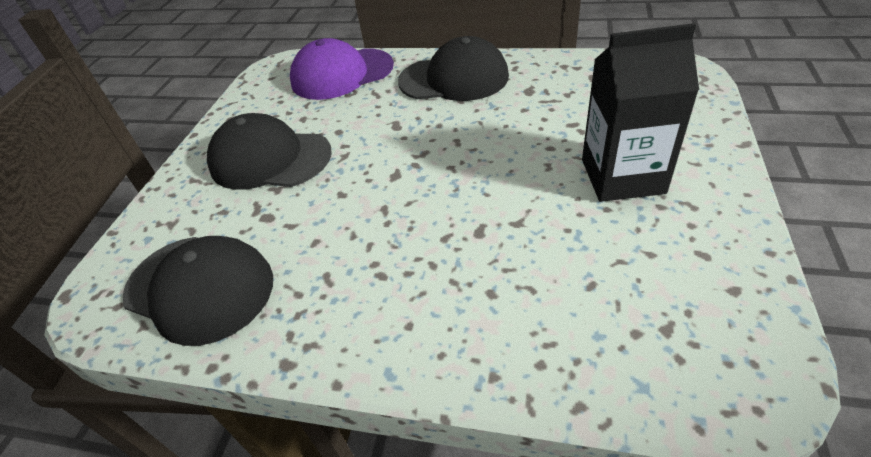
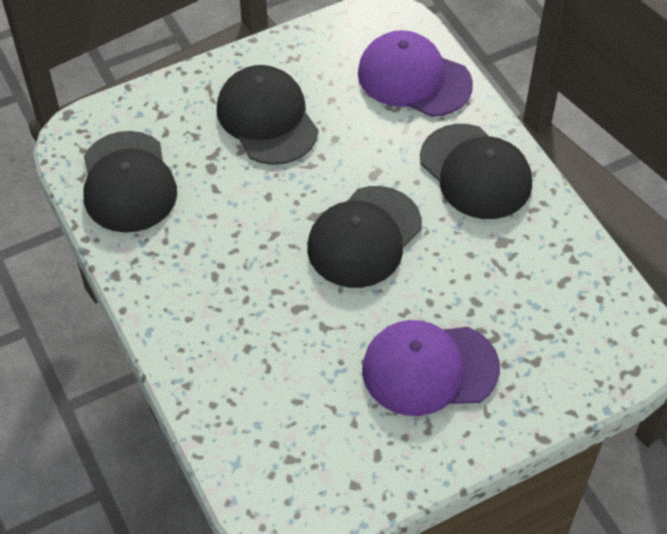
camera: 45 degrees right, 10 degrees up
black carton [582,23,699,202] -> purple cap [362,320,500,416]
none -> black cap [307,186,422,288]

